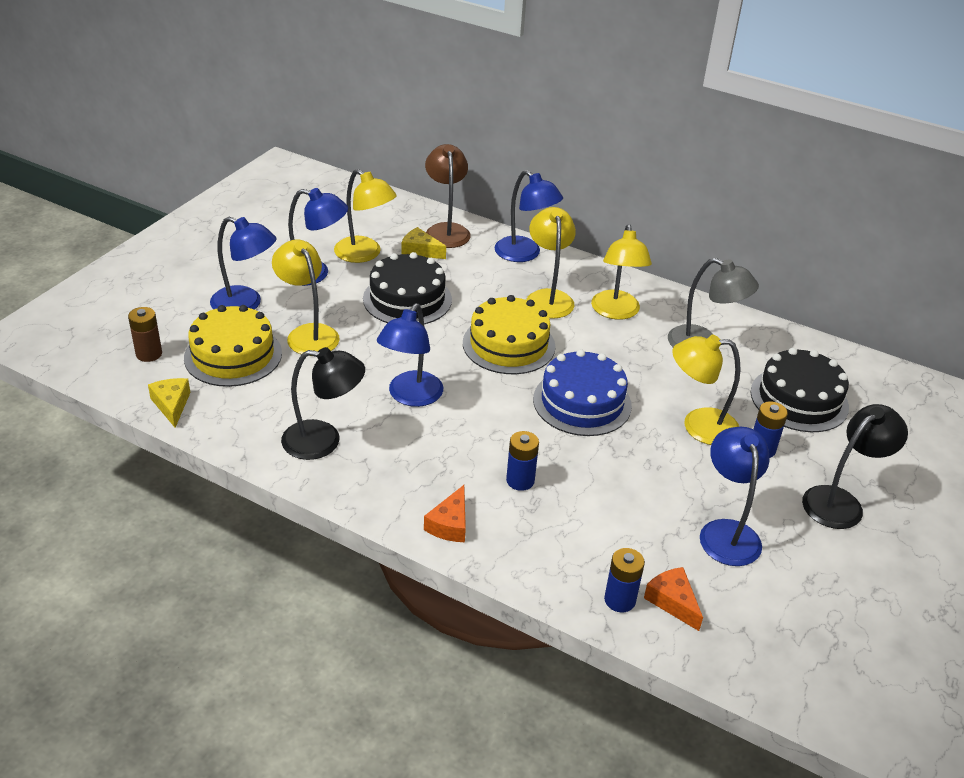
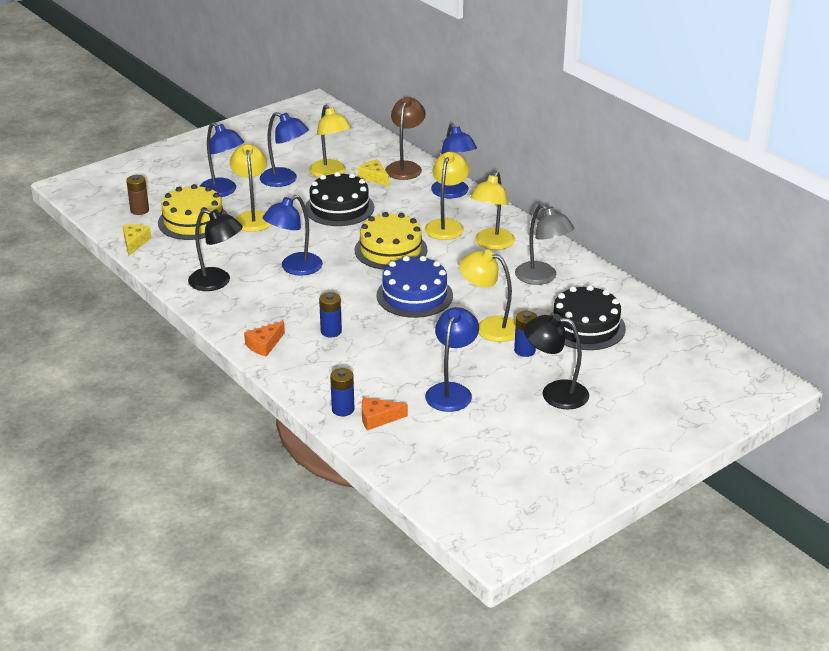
camera: 25 degrees right, 5 degrees down
orange cheese [644,567,703,631] -> orange cheese turned 90 degrees counterclockwise [362,397,408,431]
black lamp [802,404,908,529] -> black lamp turned 150 degrees counterclockwise [524,314,589,409]

